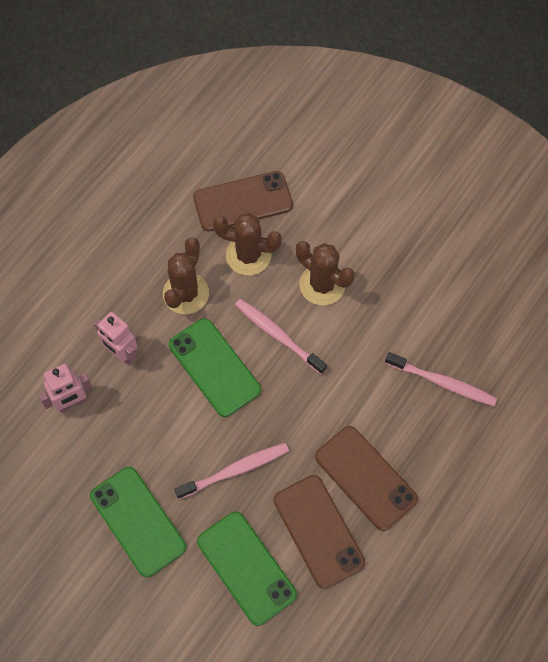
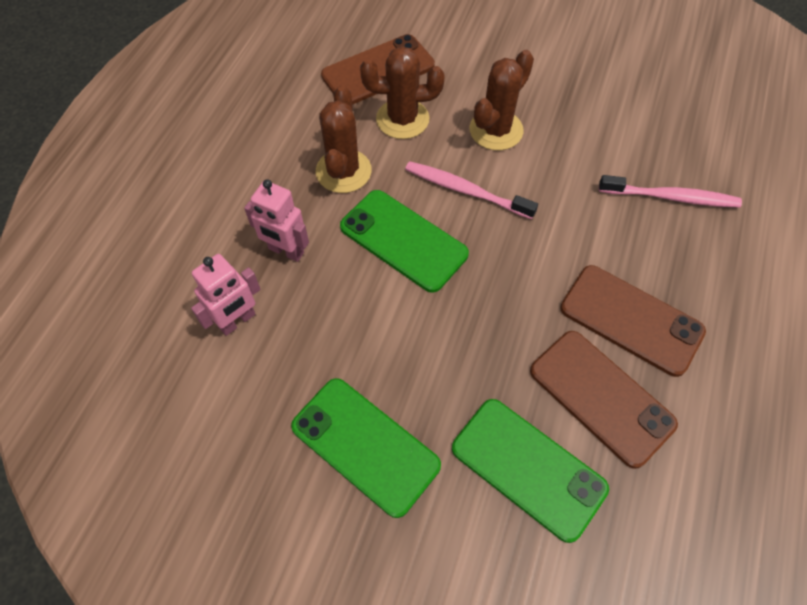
camera: 15 degrees left, 5 degrees down
pink toothbrush [174,443,289,499] -> none
brown cactus [296,241,355,305] -> brown cactus turned 75 degrees counterclockwise [470,50,534,150]

